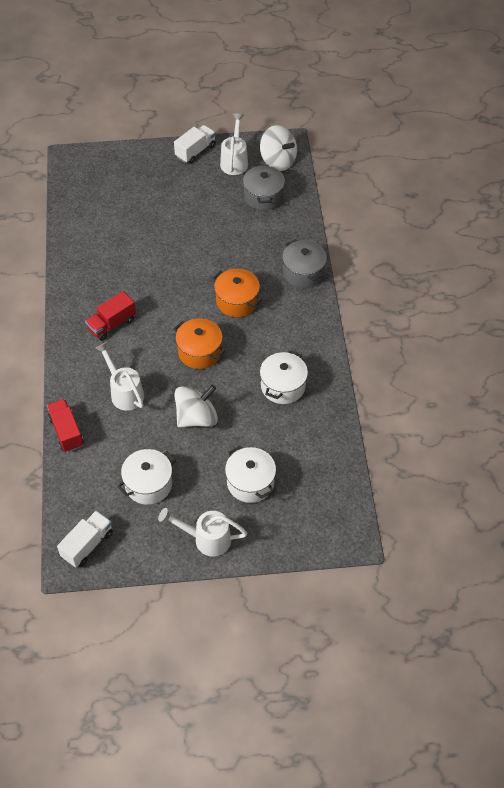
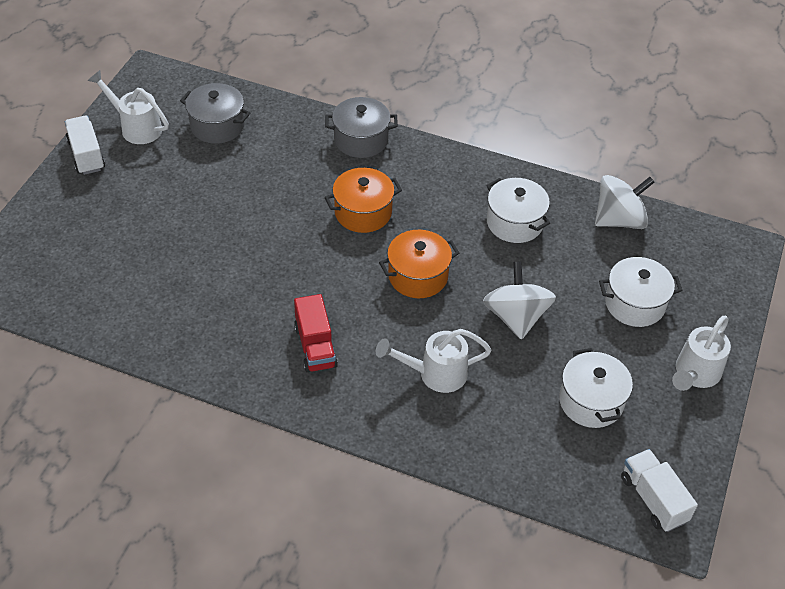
camera: 65 degrees left, 5 degrees down
red truck [47,399,84,452] -> none
white spinning top [260,125,297,171] -> white spinning top moved to [595,175,655,229]

